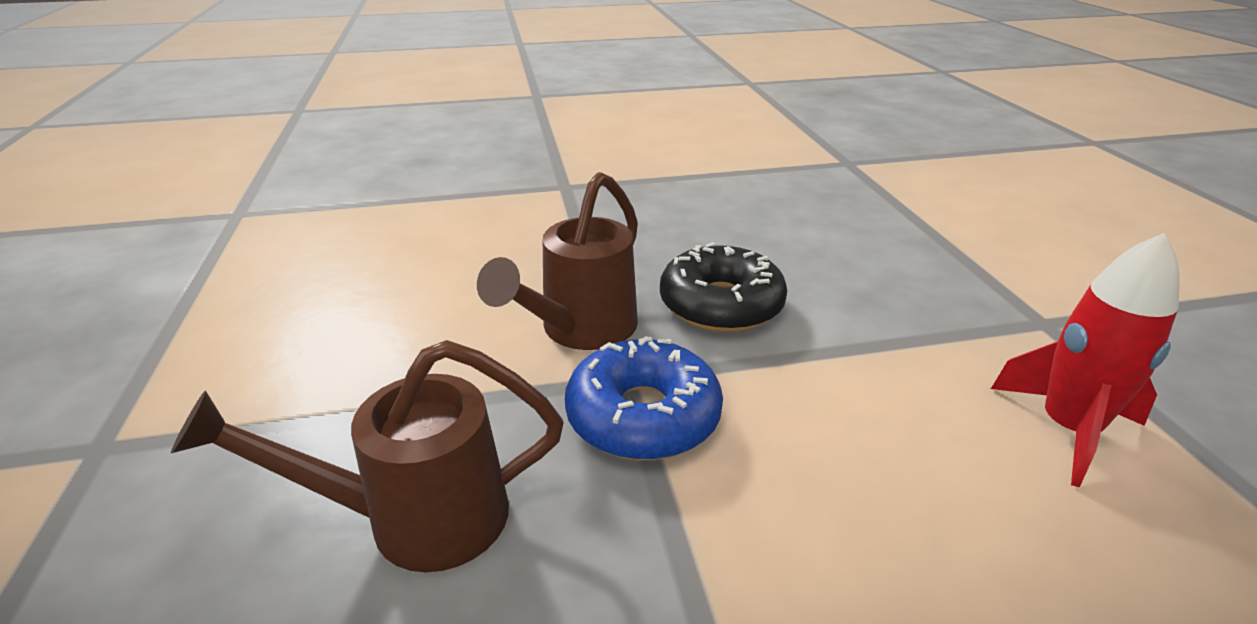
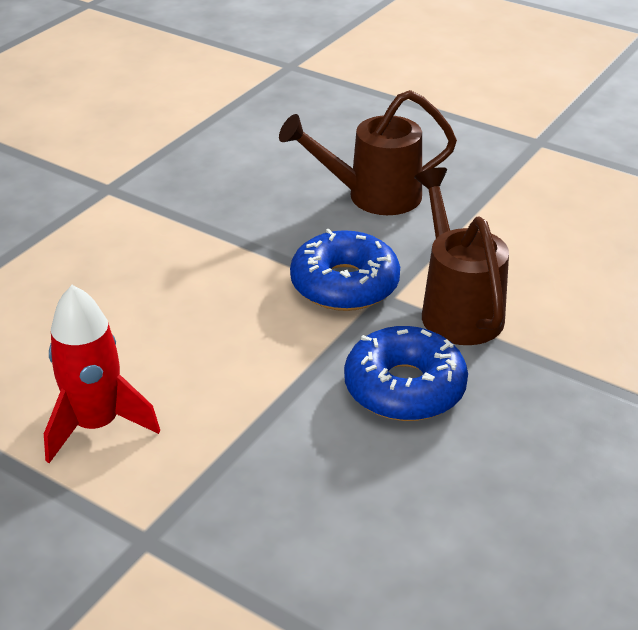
camera: 135 degrees right, 5 degrees up
brown watering can [171,340,563,572] -> brown watering can turned 135 degrees counterclockwise [279,90,457,215]
black donut [660,242,787,332] -> blue donut [344,326,468,421]

